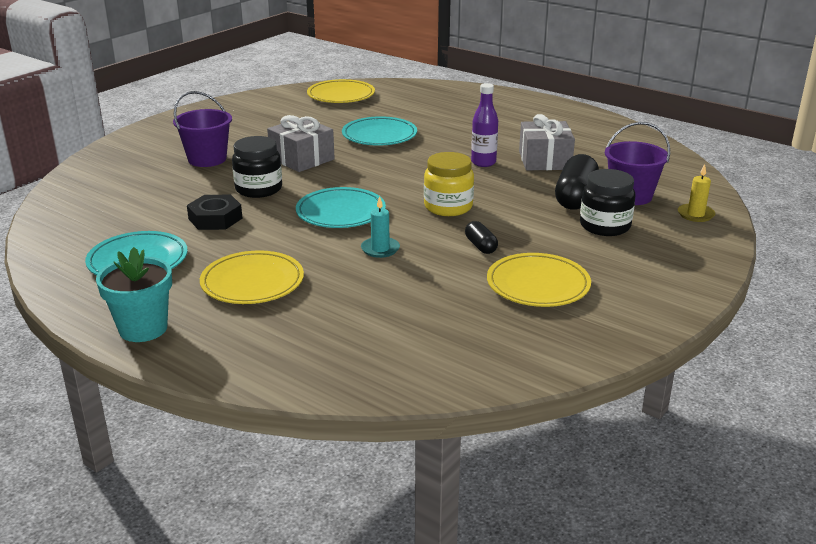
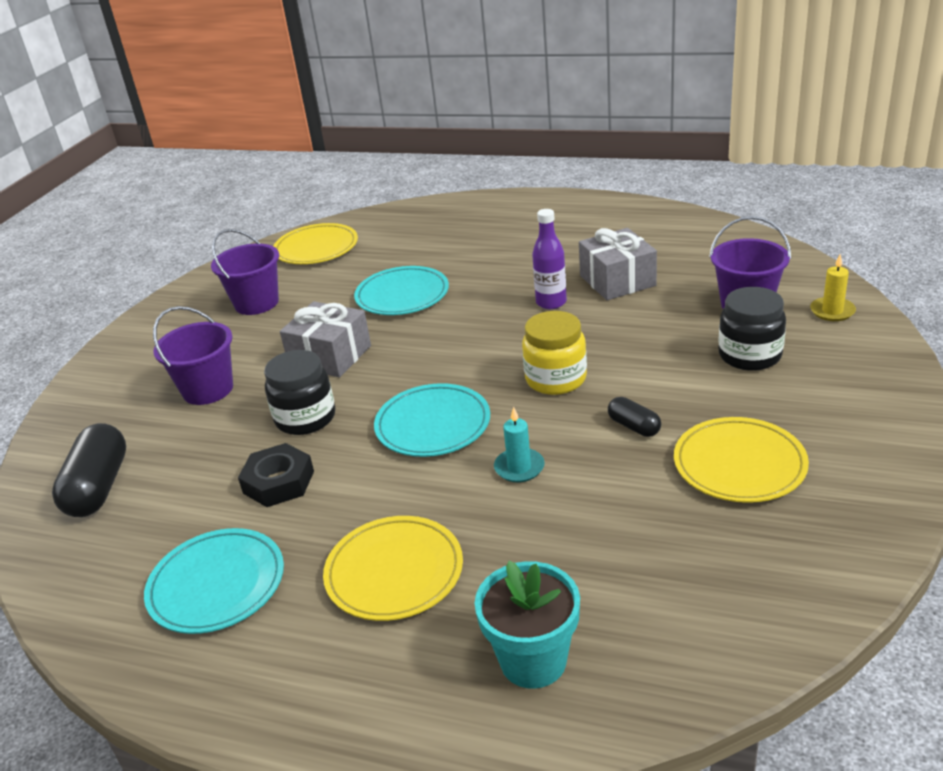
camera: 15 degrees left, 5 degrees up
turquoise flower pot [96,247,172,342] -> turquoise flower pot moved to [475,561,580,689]
black capsule [555,154,599,210] -> black capsule moved to [52,423,126,517]
none -> purple bucket [211,229,279,315]

